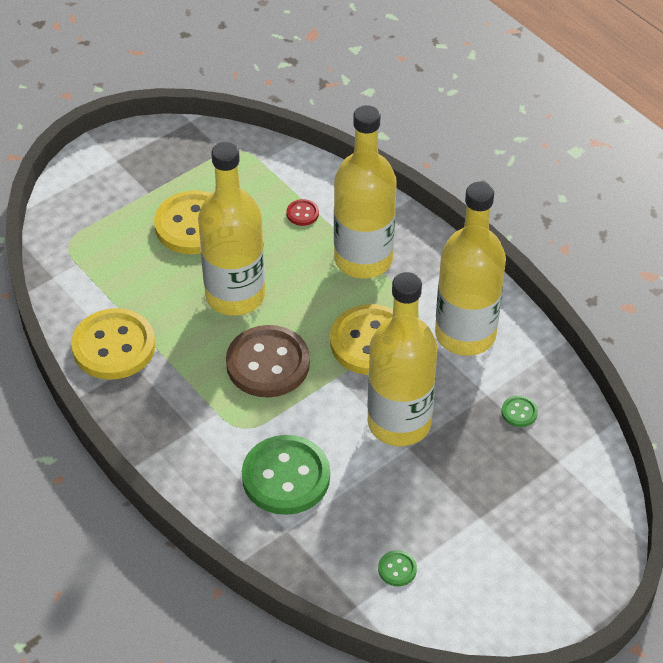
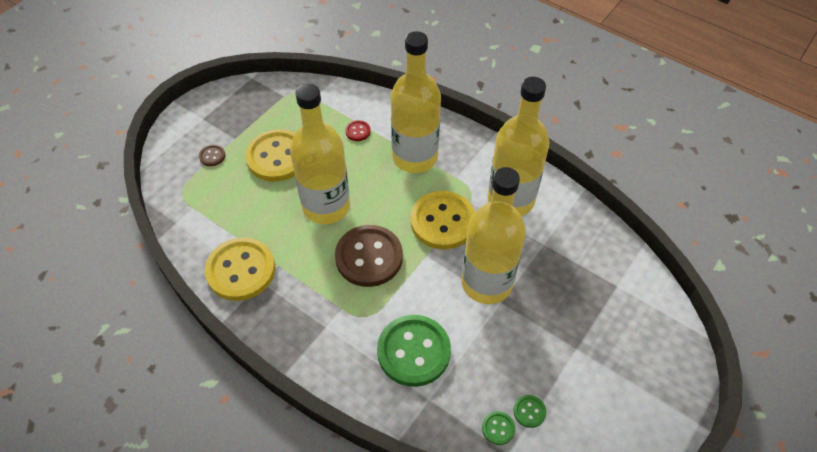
camera: 15 degrees left, 5 degrees up
green button [501,395,538,427] -> green button moved to [482,411,515,445]
none -> brown button [199,144,225,166]

